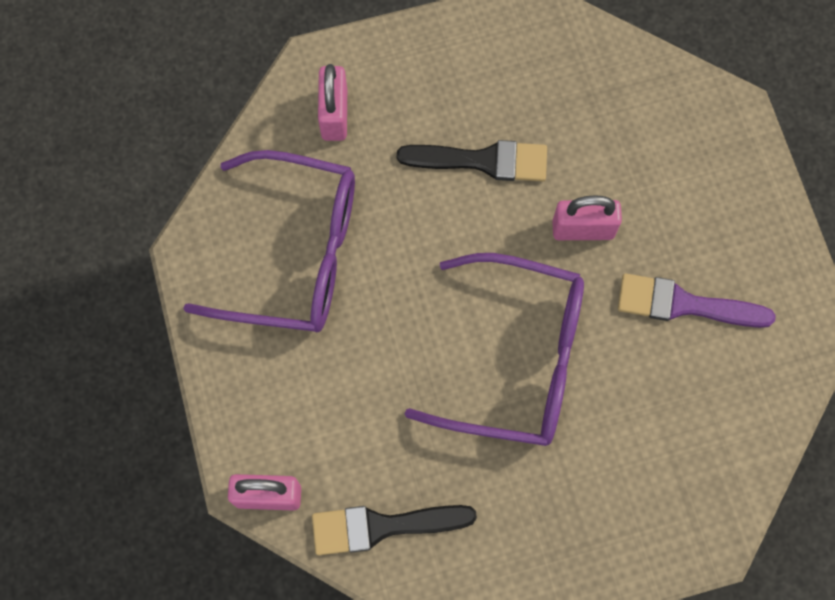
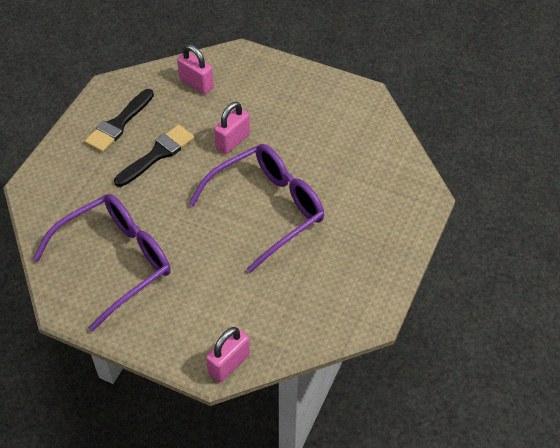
camera: 50 degrees left, 20 degrees down
black brush [312,505,477,555] -> black brush moved to [85,89,154,152]
pink padlock [318,64,347,141] -> pink padlock moved to [177,45,214,94]
purple brush [618,274,776,328] -> none

